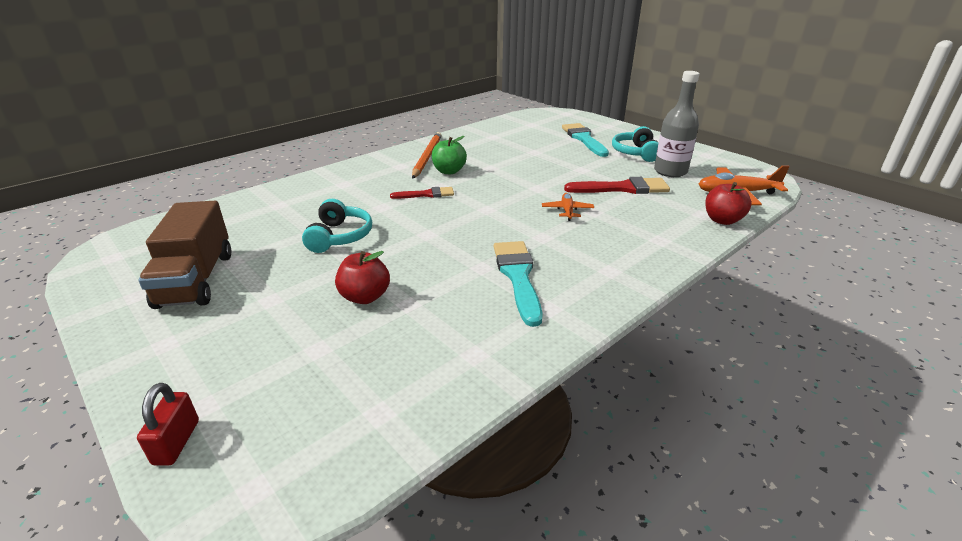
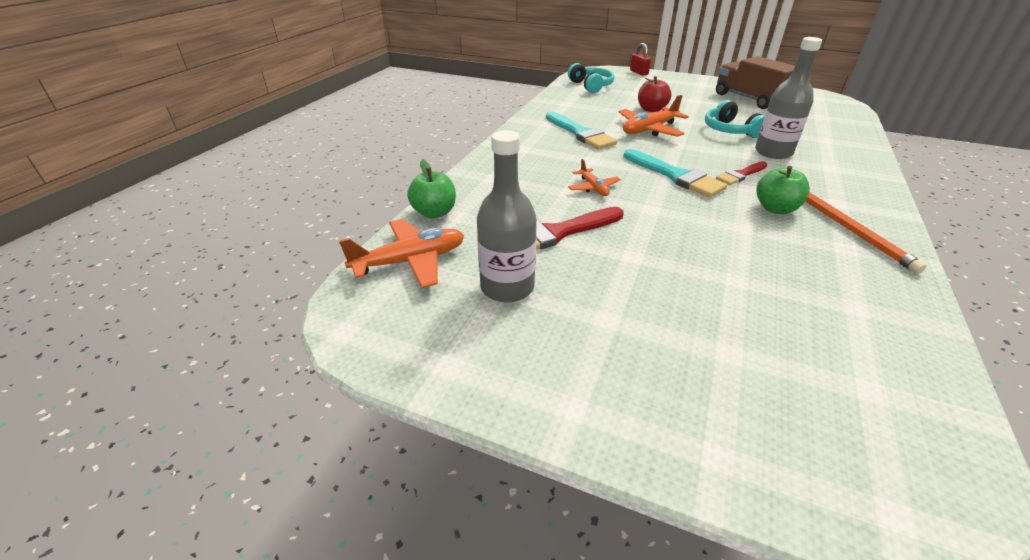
camera: 155 degrees right, 5 degrees up
turquoise brush [562,123,609,157] -> turquoise brush moved to [623,149,727,197]
turquoise headphones [612,126,659,162] -> turquoise headphones moved to [568,63,615,93]
red apple [705,182,751,225] -> green apple [407,160,456,218]
none -> orange plane [619,95,689,137]
none -> grey bottle [755,37,822,159]

